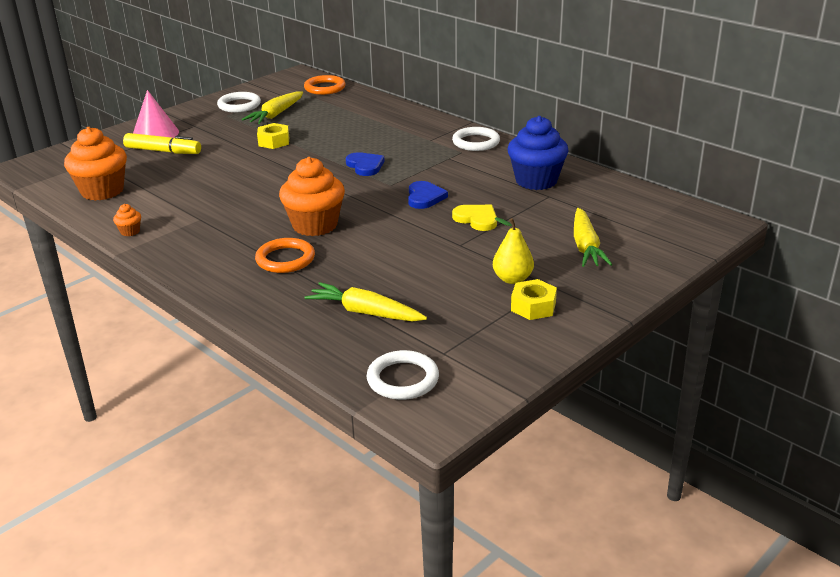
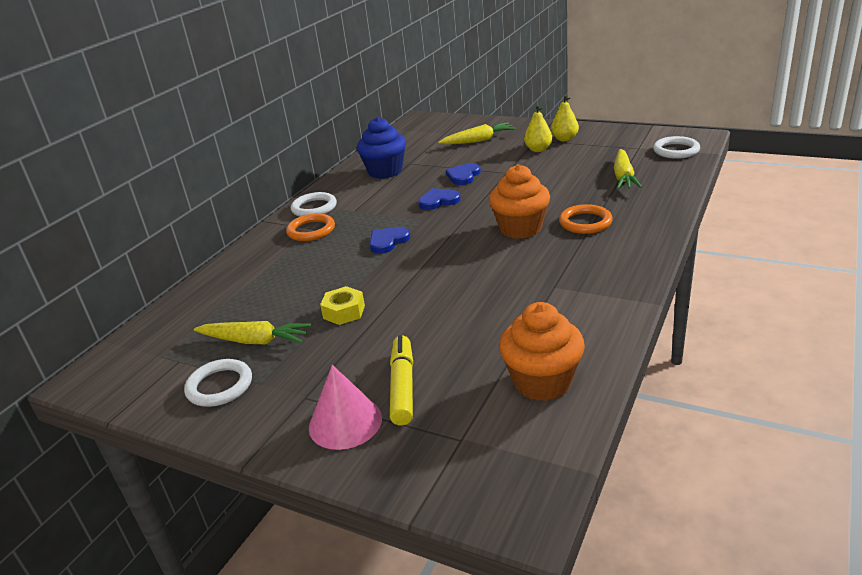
camera: 105 degrees left, 0 degrees up
orange cupcake [113,204,141,236] -> none
orange ring [304,75,346,95] -> orange ring moved to [286,213,335,241]
yellow heart [452,205,497,231] -> blue heart [446,163,481,185]
yellow nut [511,279,557,320] -> yellow pear [551,95,579,141]

